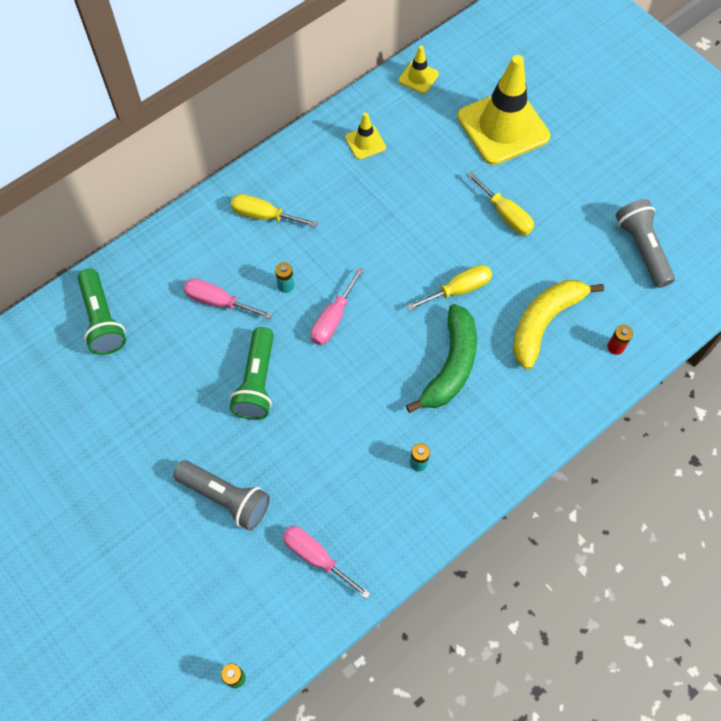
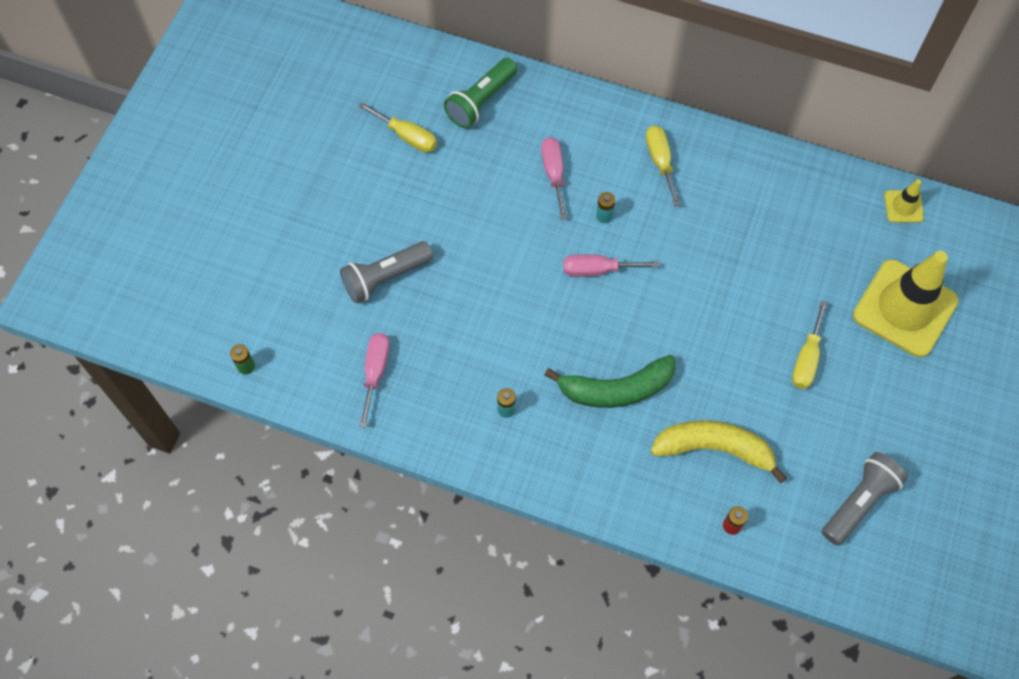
camera: 60 degrees right, 0 degrees up
grey flashlight [173,460,270,531] -> grey flashlight turned 60 degrees clockwise [340,241,433,303]
green flashlight [230,327,274,420] -> none
yellow traffic cone [345,112,386,160] -> none
yellow screwdriver [406,265,492,311] -> yellow screwdriver moved to [358,102,437,152]

